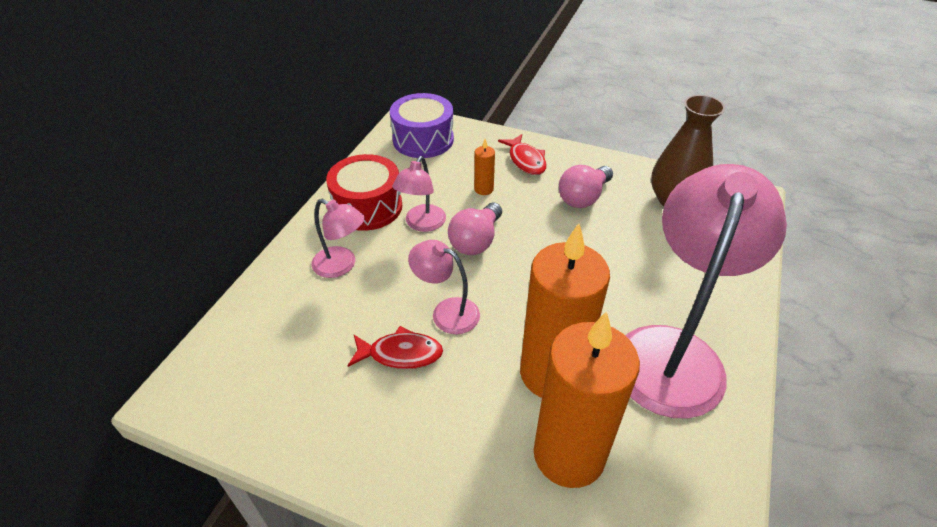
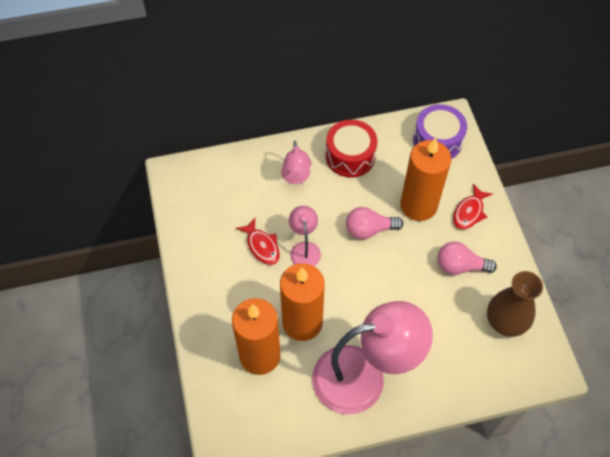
camera: 55 degrees right, 15 degrees up
pink lamp [392,156,446,232] -> none
orange candle [474,139,495,195] -> orange candle [400,138,451,221], size x2.49

